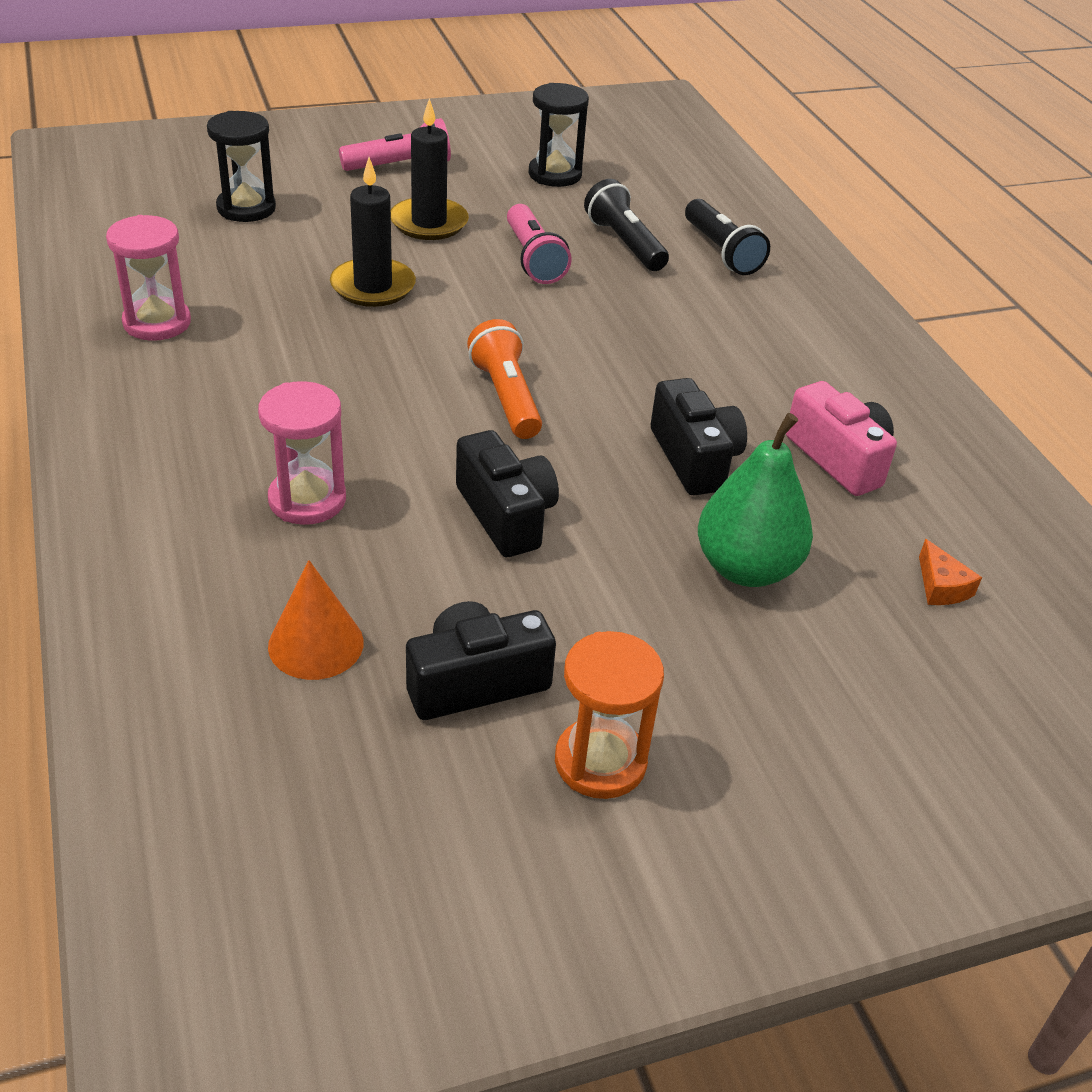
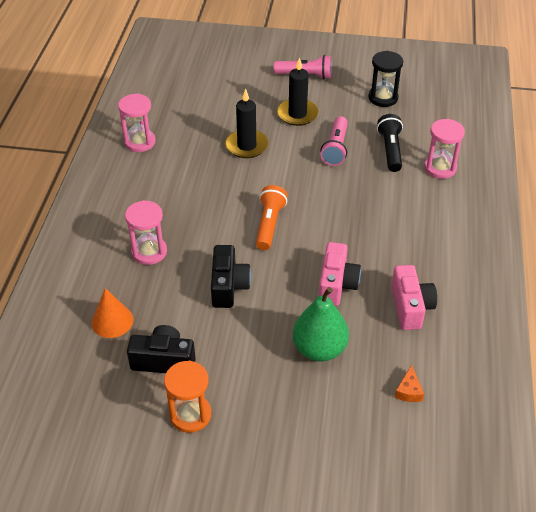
camera: 30 degrees right, 5 degrees up
black hourglass [207,111,276,222] -> none
black camera [651,378,747,495] -> pink camera [319,242,361,306]
black flashlight [685,199,770,275] -> pink hourglass [424,119,465,179]

